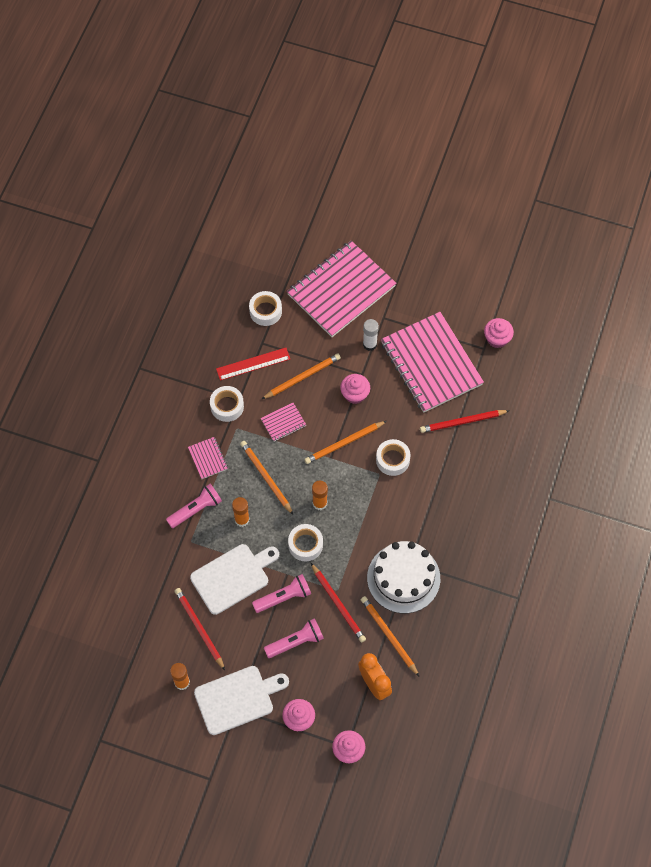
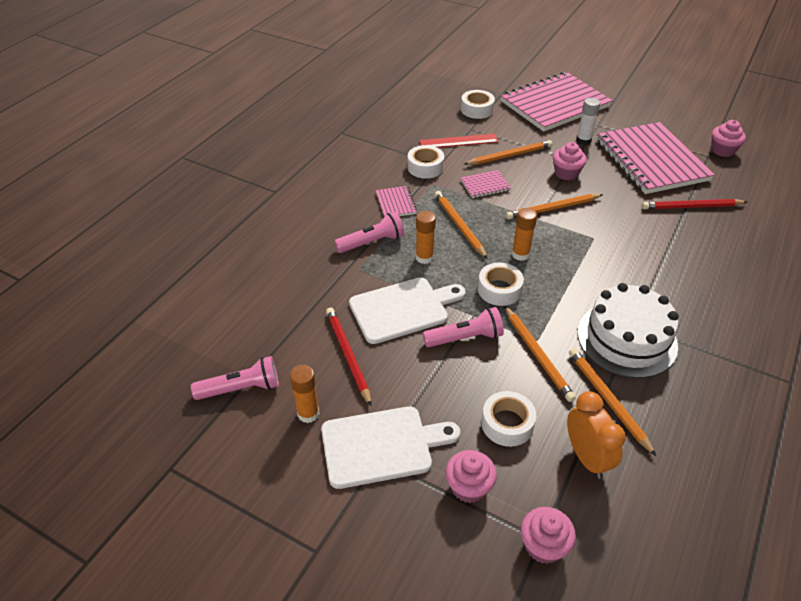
camera: 10 degrees right, 20 degrees down
pink flashlight [264,618,324,658] -> pink flashlight moved to [191,356,279,400]
red pencil [311,563,366,643] -> orange pencil [505,306,576,402]
white tape [376,439,410,476] -> white tape moved to [481,391,536,447]

